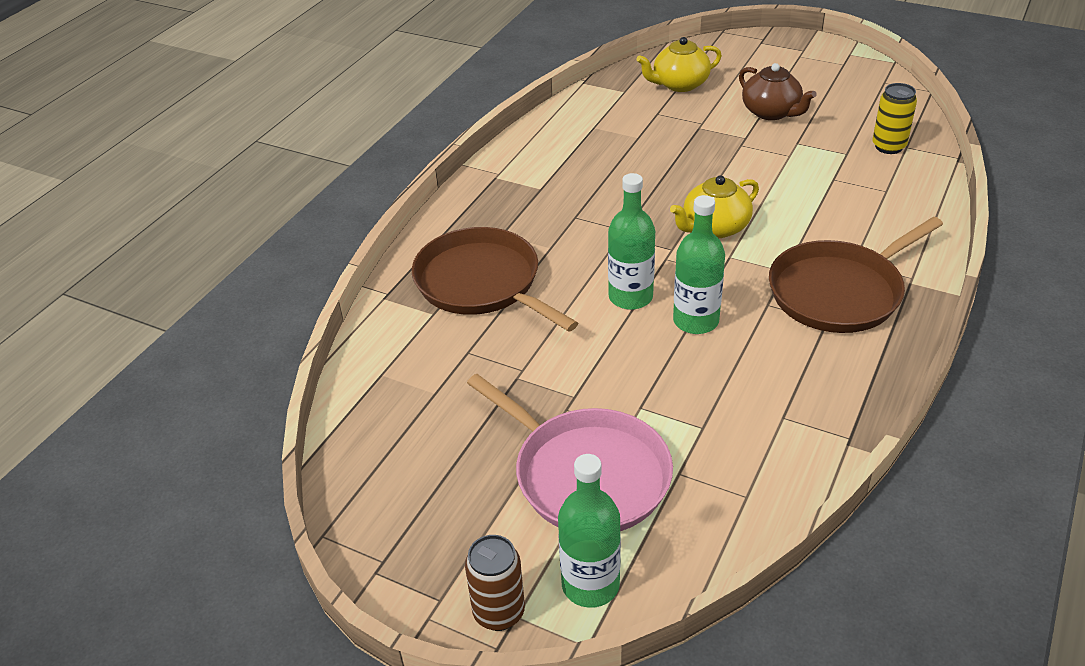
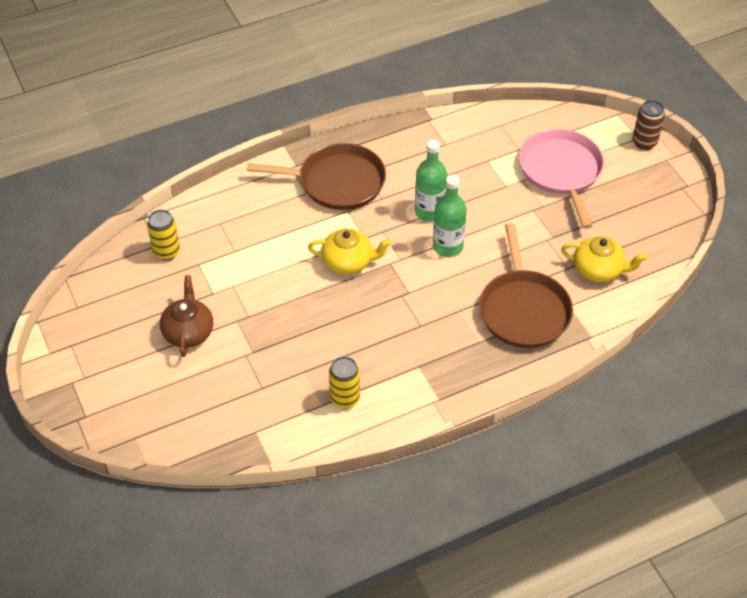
camera: 145 degrees left, 10 degrees up
green bottle [558,454,621,608] -> none
yellow teapot [637,37,722,92] -> yellow teapot moved to [561,236,648,282]
none -> yellow can [329,356,360,409]

